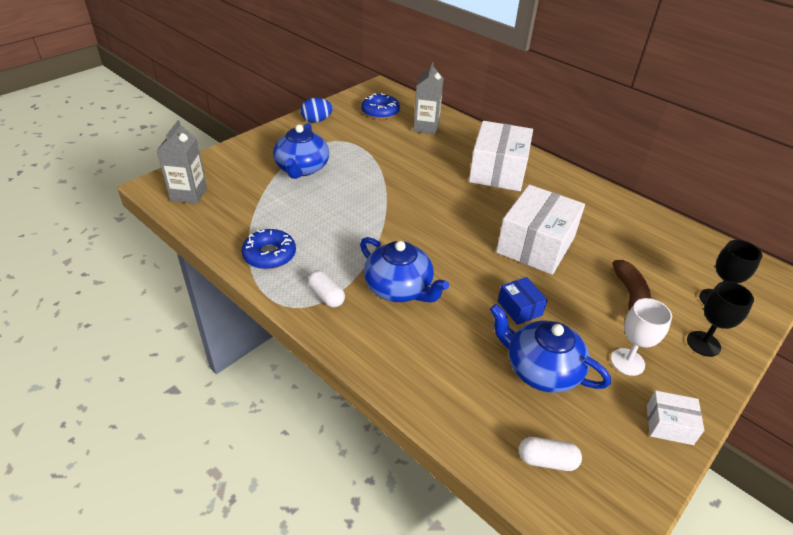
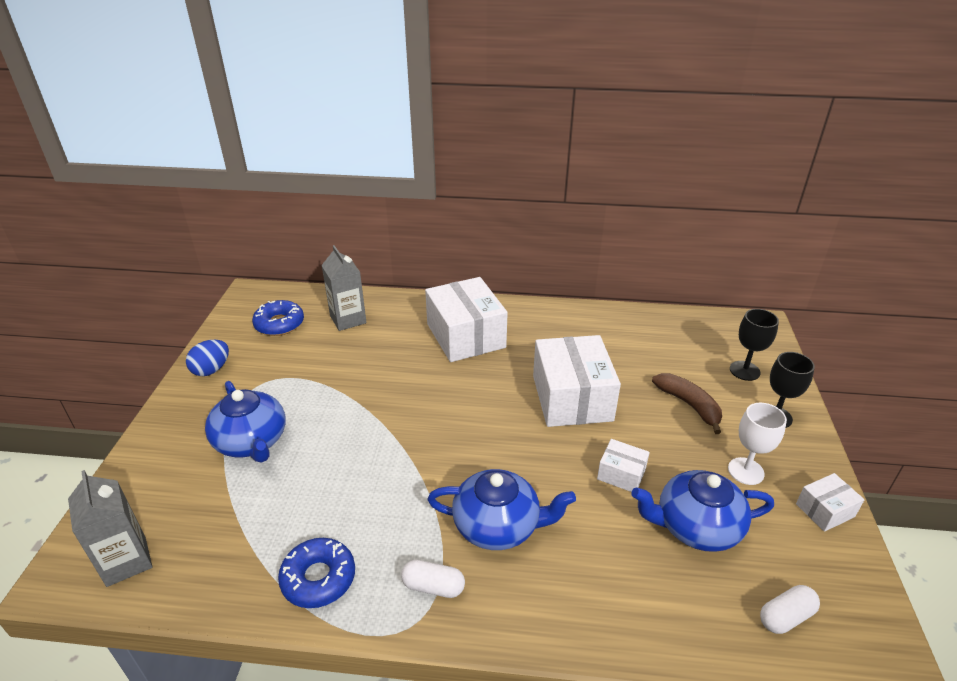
camera: 35 degrees left, 5 degrees down
blue box [498,277,547,325] -> white box [597,439,650,492]

